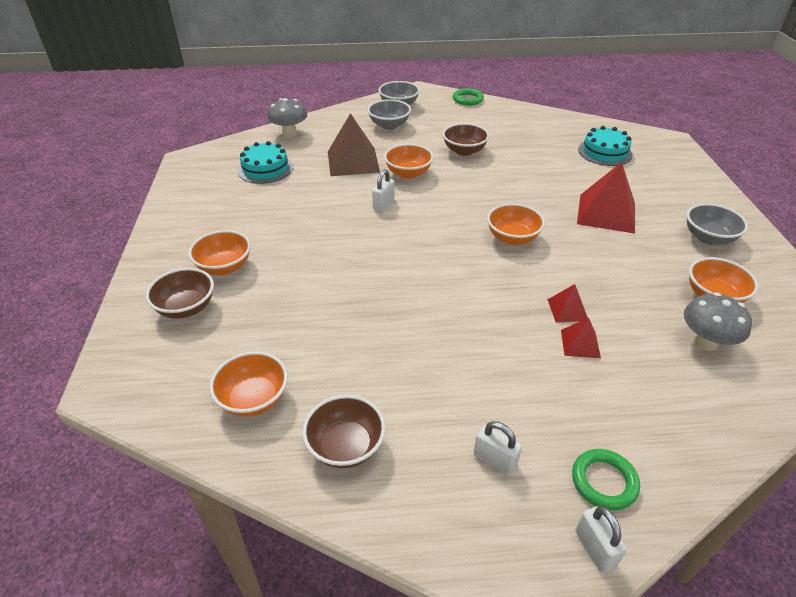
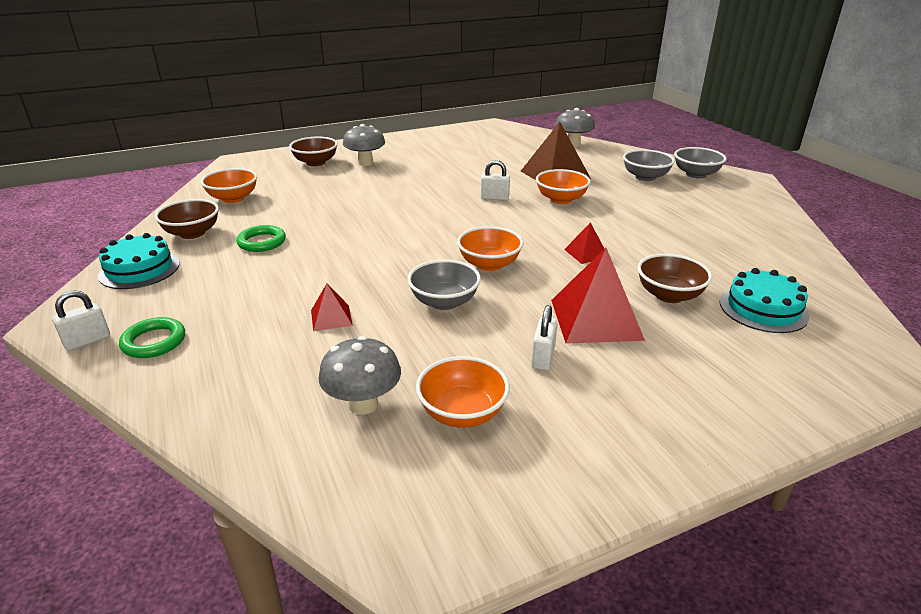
camera: 70 degrees right, 10 degrees down
orange bowl [188,230,251,275] -> grey mushroom [343,124,385,166]
turquoise cake [238,141,293,184] -> turquoise cake moved to [98,233,180,289]
brown bowl [442,123,489,156] -> brown bowl moved to [637,254,712,303]
green ring [453,88,484,106] -> green ring moved to [236,225,286,252]
white padlock [474,421,522,475] -> white padlock moved to [531,305,558,371]
red pyramid [548,284,588,323] -> red pyramid moved to [564,222,605,264]
grey bowl [686,203,748,245] -> grey bowl moved to [407,260,481,310]

